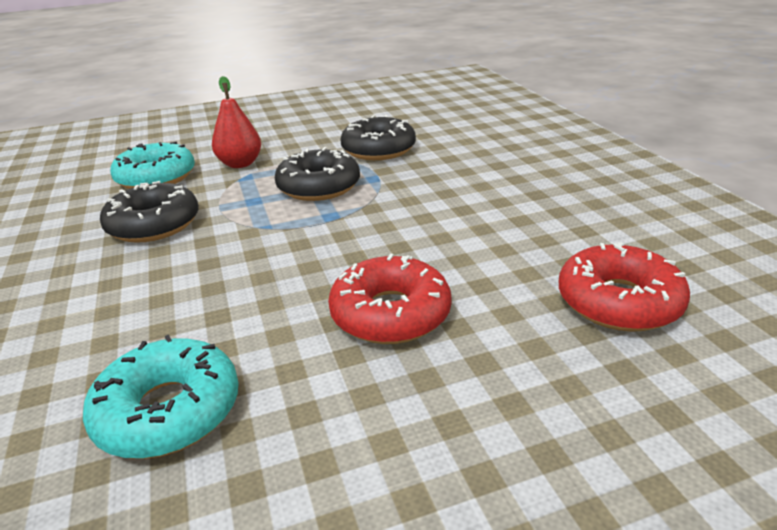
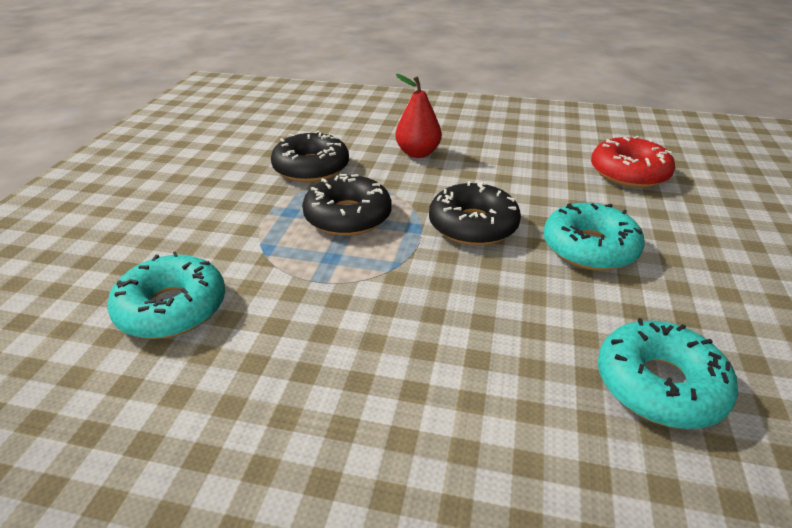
camera: 60 degrees left, 5 degrees up
black donut [100,181,199,243] -> black donut moved to [429,181,521,246]
red pear [212,76,261,168] -> red pear moved to [395,74,442,158]
red donut [328,253,452,344] -> turquoise donut [543,203,645,271]

